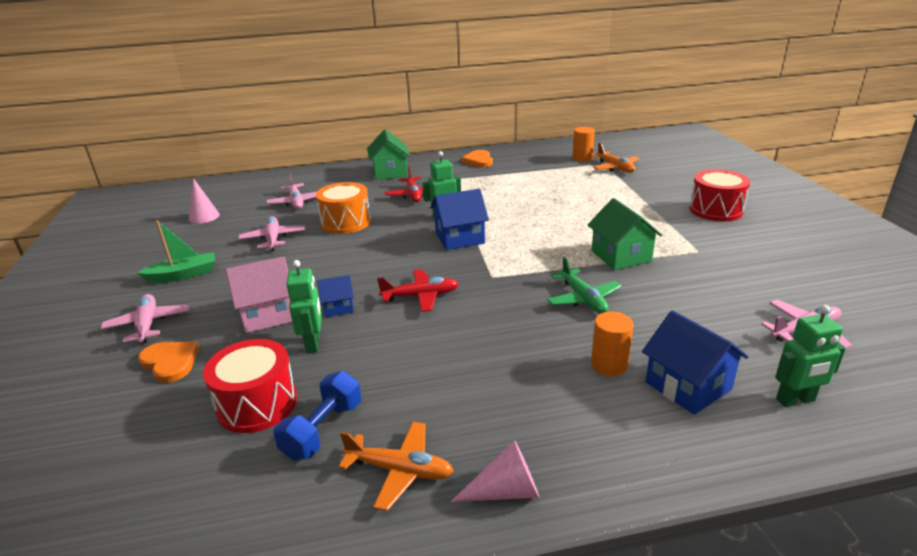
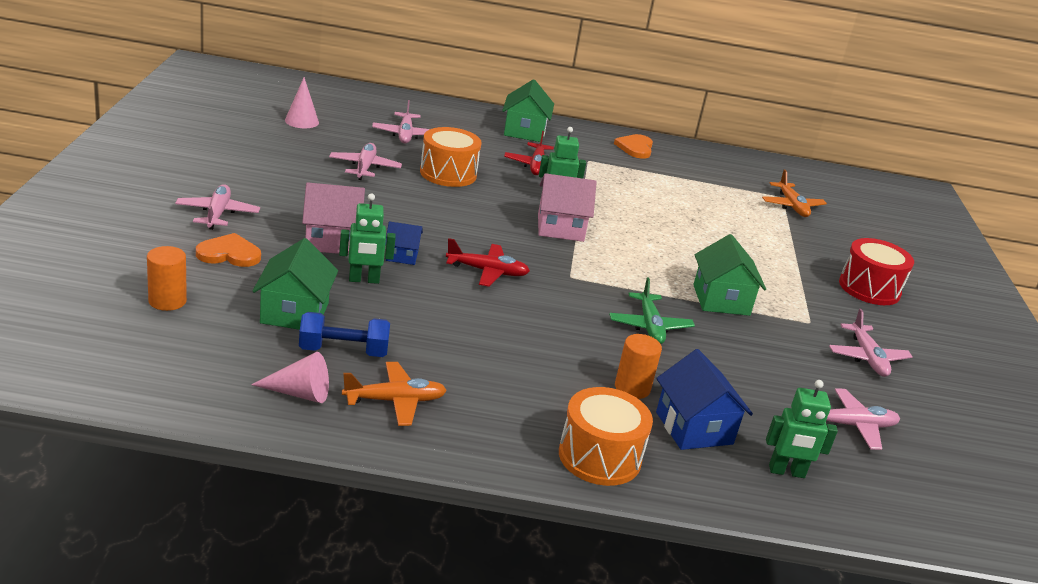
camera: 10 degrees right, 0 degrees up
green boat [137,221,215,283] -> none
orange heart [138,341,199,383] -> orange heart turned 60 degrees counterclockwise [196,233,261,267]
red drum [203,339,297,433] -> green house [253,238,338,330]
blue dumbbell [274,371,361,461] -> blue dumbbell turned 45 degrees clockwise [299,312,390,357]
green robot [286,260,322,353] -> green robot turned 75 degrees clockwise [339,193,396,284]
orange plane [339,422,454,511] -> orange plane turned 45 degrees counterclockwise [342,362,447,426]
blue house [430,189,489,250] -> pink house [538,173,597,242]
pink cone [450,440,539,502] -> pink cone moved to [251,352,329,403]
orange cylinder [572,127,595,162] -> orange cylinder moved to [147,246,187,311]
none -> orange drum [559,387,653,486]
none -> pink plane [829,309,913,377]

